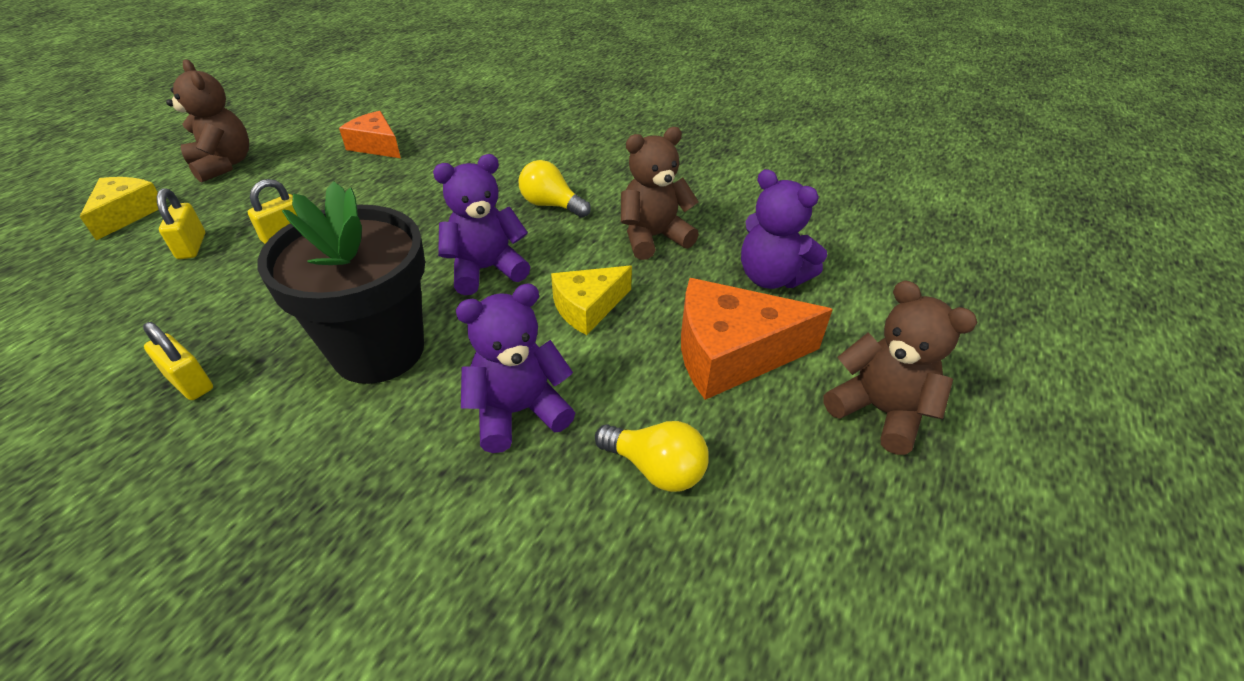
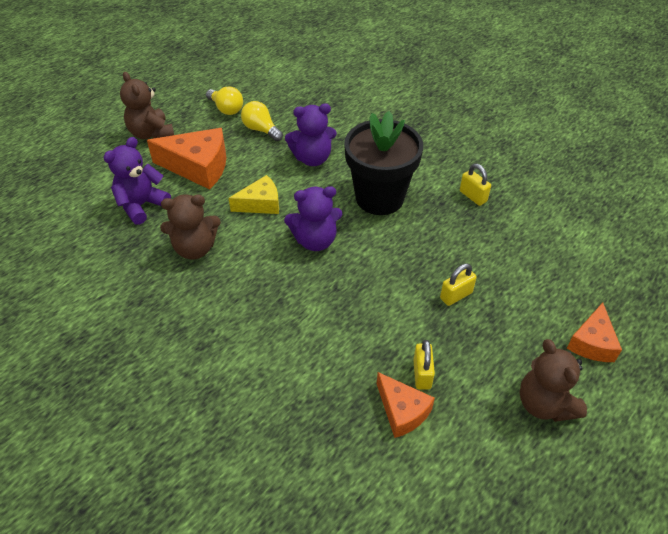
camera: 165 degrees left, 5 degrees up
yellow cheese [80,177,158,240] -> orange cheese [567,302,622,362]
yellow padlock [157,188,205,259] -> yellow padlock moved to [413,340,435,390]
yellow light bulb [519,160,591,218] -> yellow light bulb moved to [206,86,243,115]
purple teddy bear [741,169,827,289] -> purple teddy bear turned 105 degrees counterclockwise [103,137,171,225]

